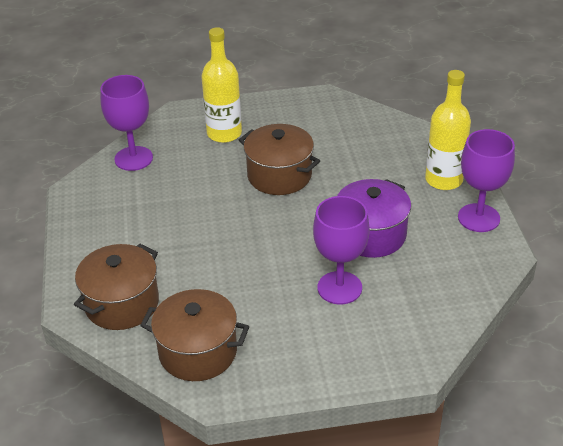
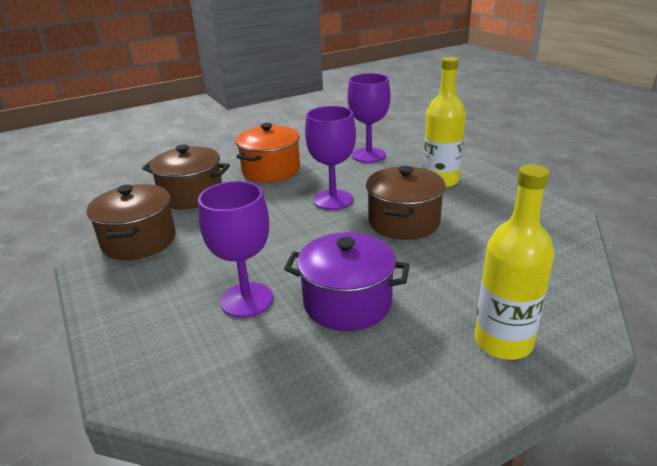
camera: 70 degrees right, 10 degrees down
purple goblet [458,129,515,232] -> purple goblet moved to [305,106,356,210]
none -> orange pot [236,123,300,183]

